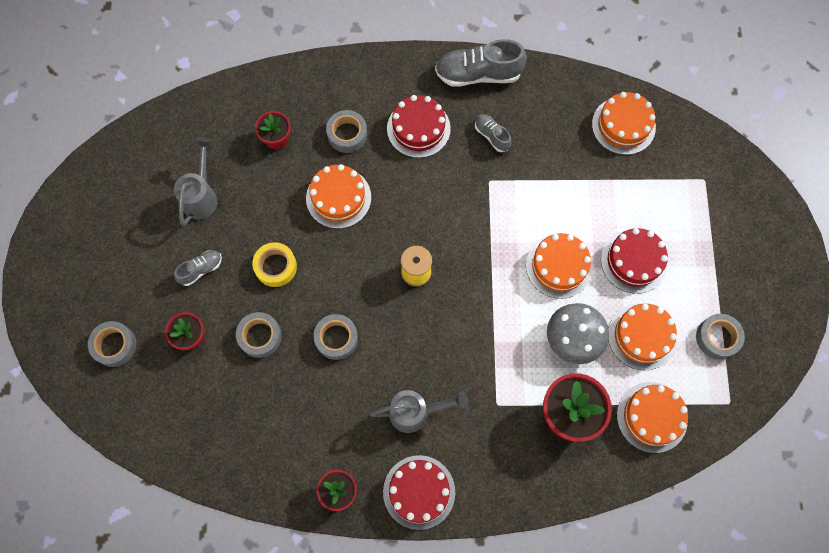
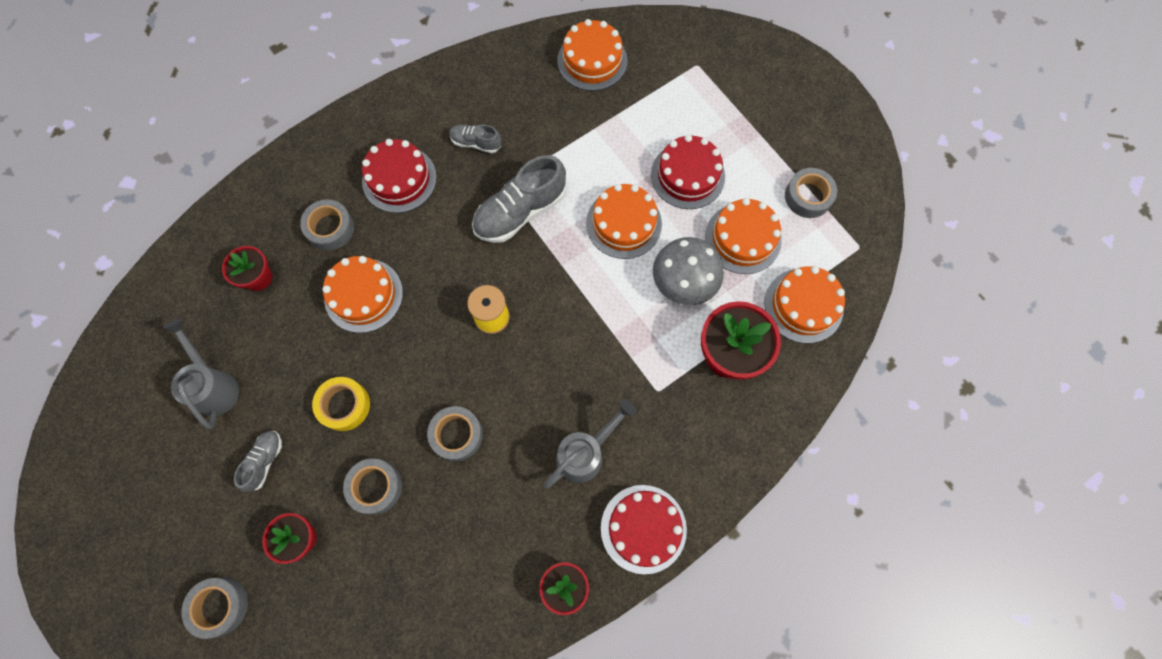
camera: 35 degrees left, 0 degrees up
grey shoe [435,39,527,87] -> grey shoe moved to [472,155,566,243]

